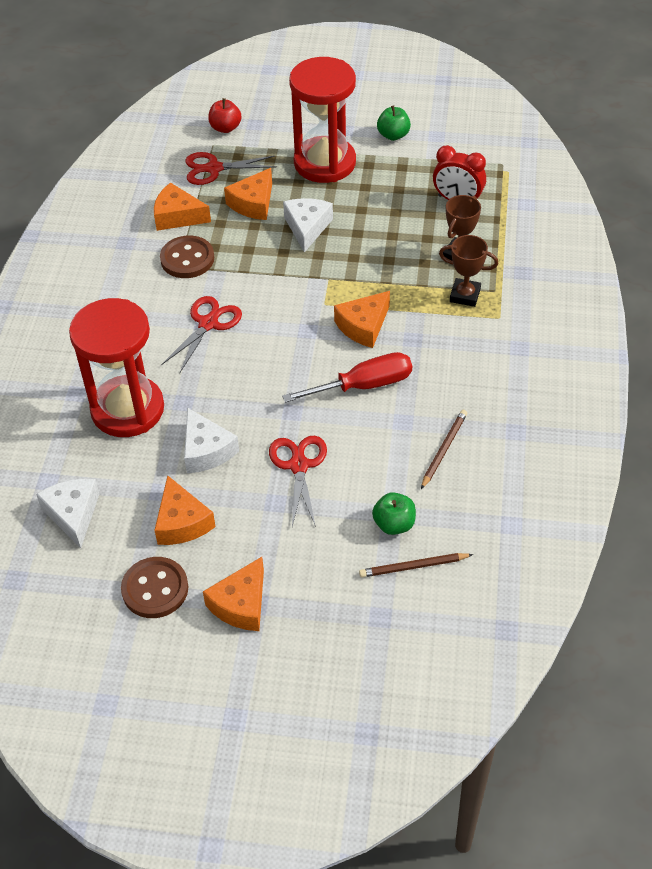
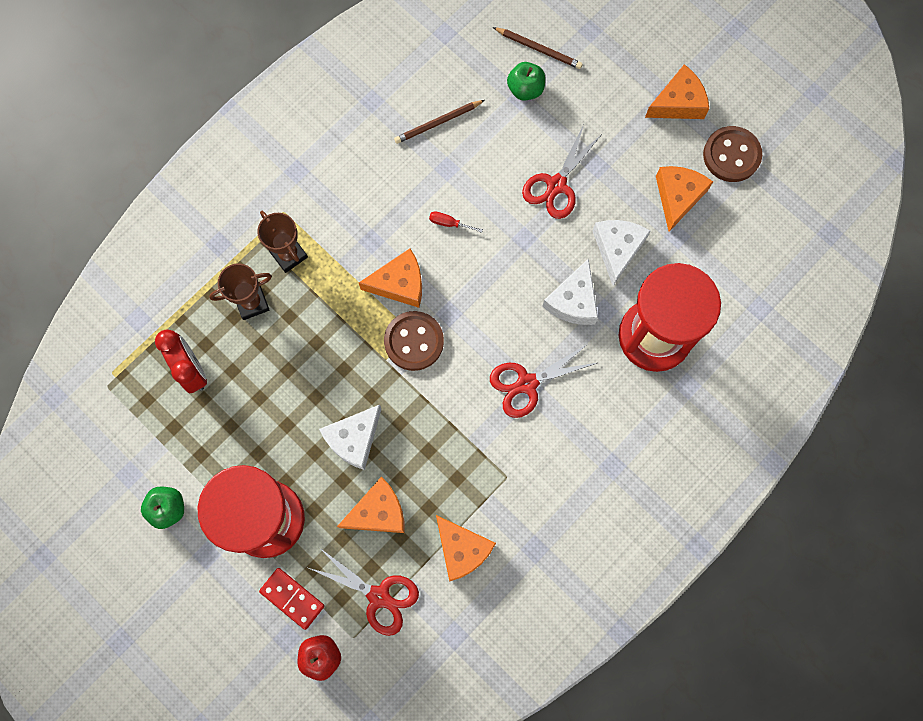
camera: 145 degrees left, 25 degrees up
white cheese [36,479,99,548] -> white cheese moved to [542,258,598,325]
brown button [160,236,214,278] -> brown button moved to [384,311,444,371]
red screwdriver [282,352,412,403] -> red screwdriver [429,211,483,233], size x0.42
none -> red domino [259,568,325,630]

